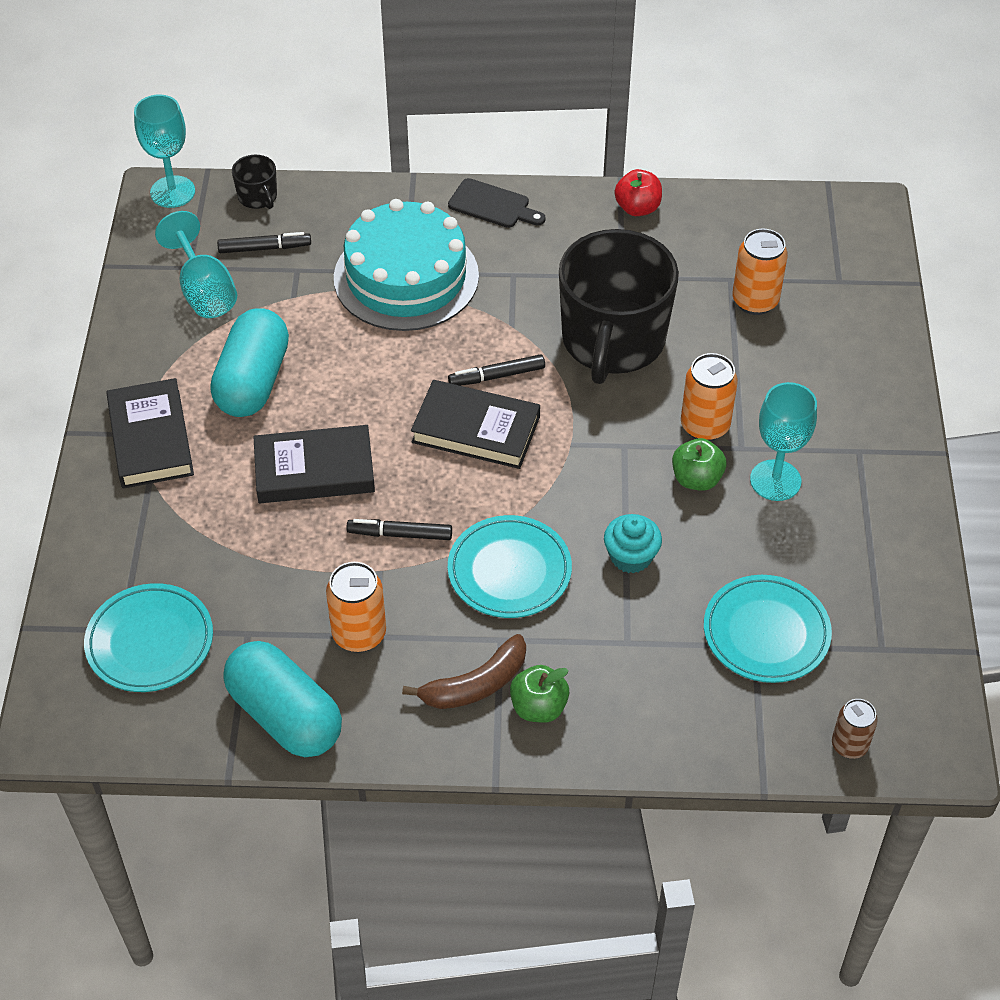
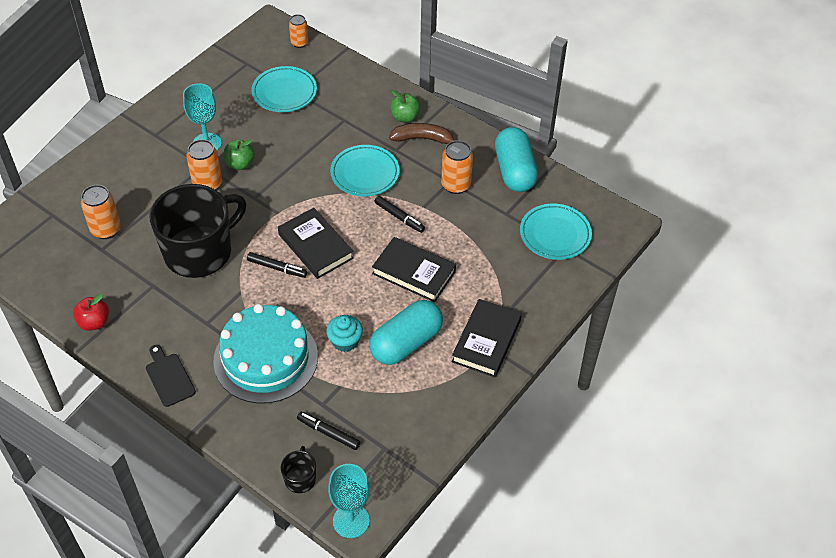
camera: 145 degrees left, 0 degrees up
turquoise goblet [155,211,237,318] -> none
turquoise cupcake [604,514,662,573] -> turquoise cupcake moved to [326,315,363,352]
brown can [832,699,878,759] -> orange can [289,14,308,48]

